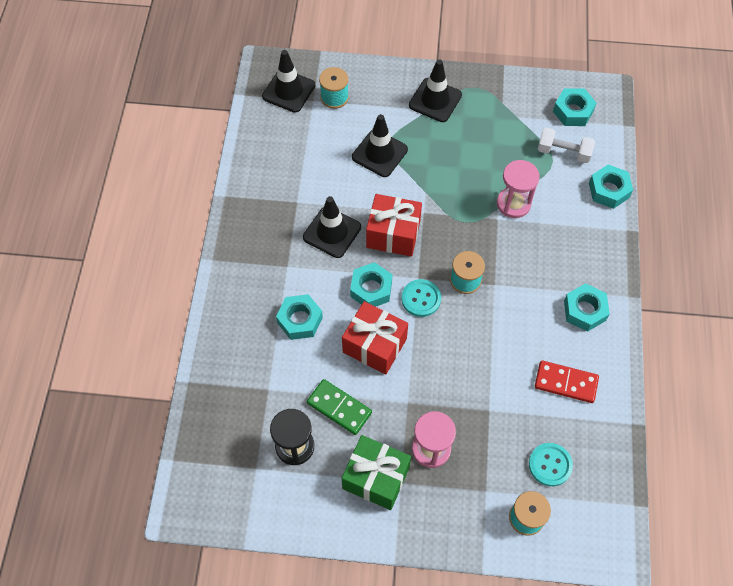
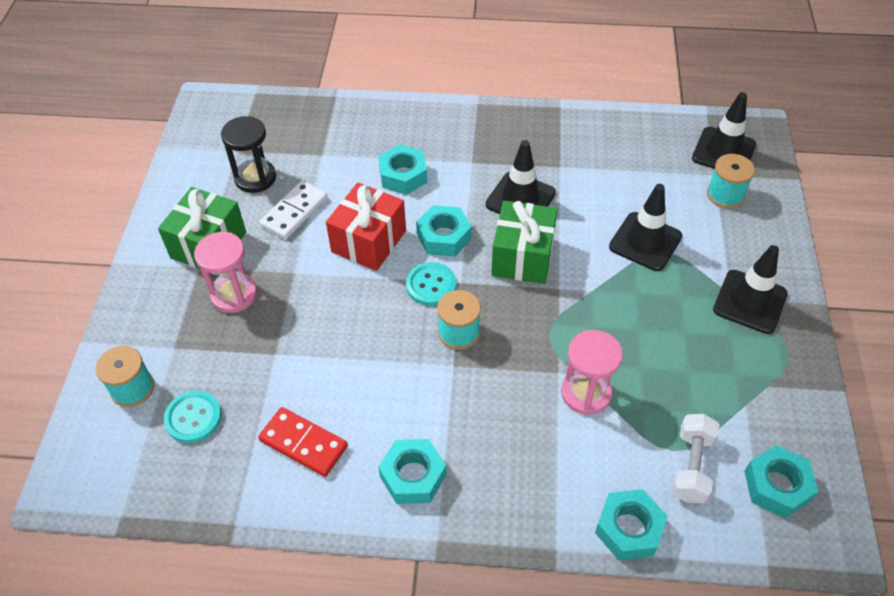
camera: 90 degrees right, 10 degrees down
green domino [307,379,372,435] -> white domino [259,181,328,239]
red gift [366,194,422,257] -> green gift [491,200,558,284]
red domino [535,360,599,403] -> red domino turned 75 degrees counterclockwise [258,407,348,477]

